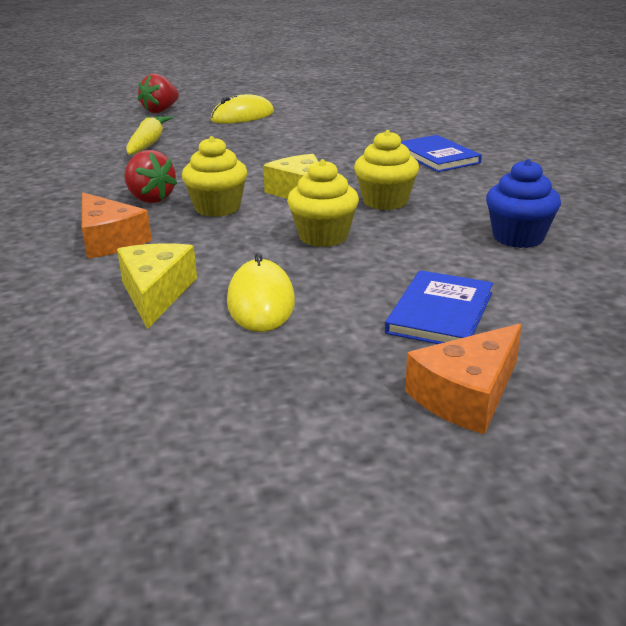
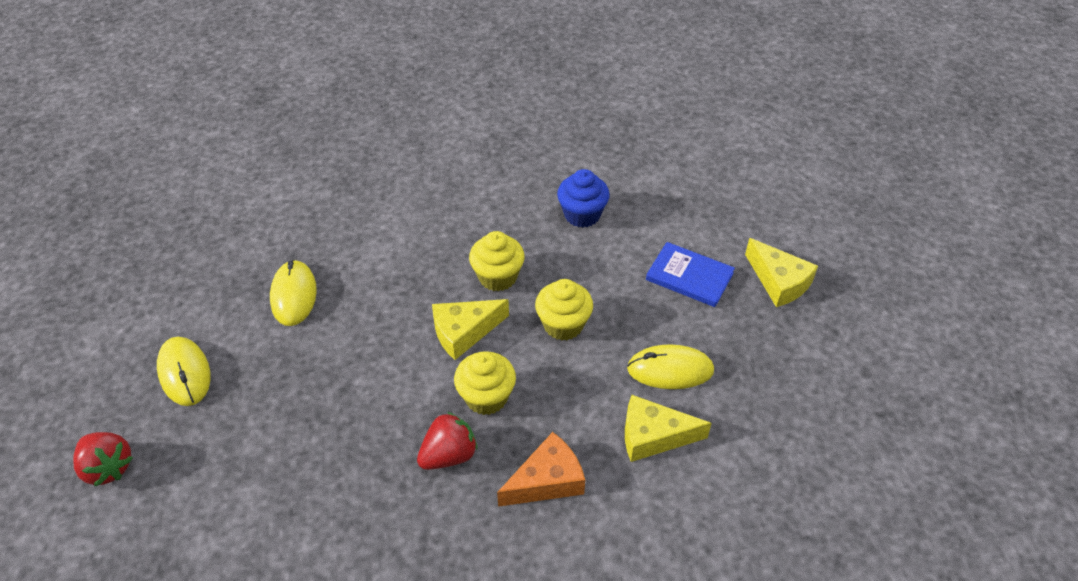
camera: 85 degrees left, 20 degrees up
yellow carrot [126,116,173,155] -> none
blue book [401,135,482,172] -> none
orange cheese [405,323,522,434] -> yellow cheese [745,238,818,307]
none -> yellow mouse [270,260,317,326]

